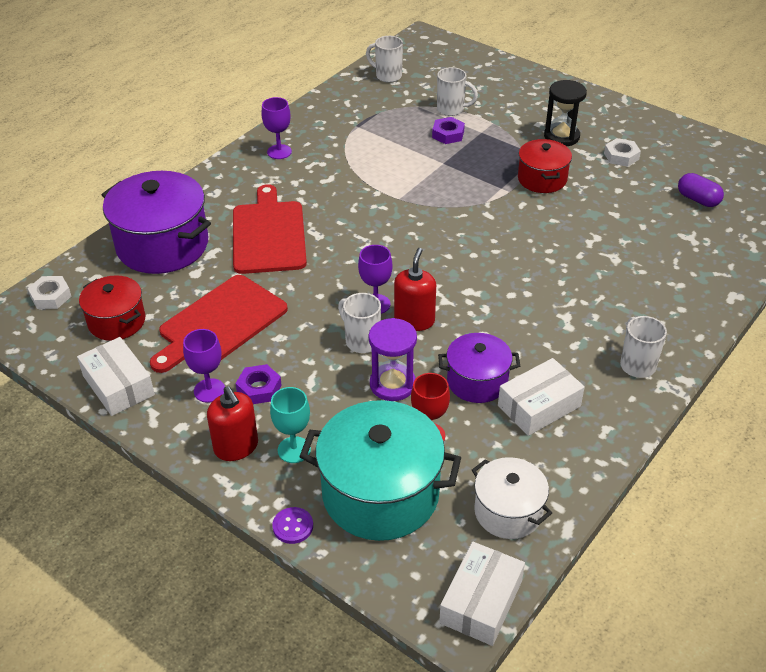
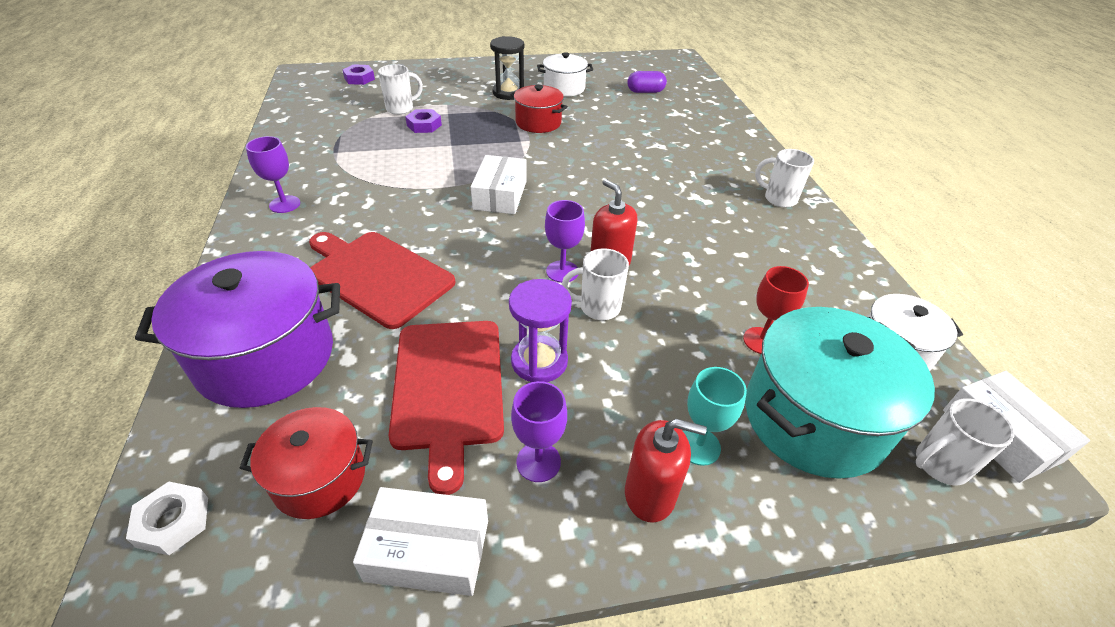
camera: 50 degrees left, 0 degrees up
purple nut [236,364,282,404] -> purple nut moved to [342,64,375,85]
purple button [272,507,313,544] -> none
white mug [366,36,403,83] -> white mug moved to [916,398,1015,485]
purple hourglass [369,318,417,401] -> purple hourglass moved to [509,279,572,382]
purple pot [438,333,520,403] -> none
white box [498,358,585,436] -> white box moved to [471,155,527,214]
white nut [604,138,641,167] -> white pot [537,52,593,97]

